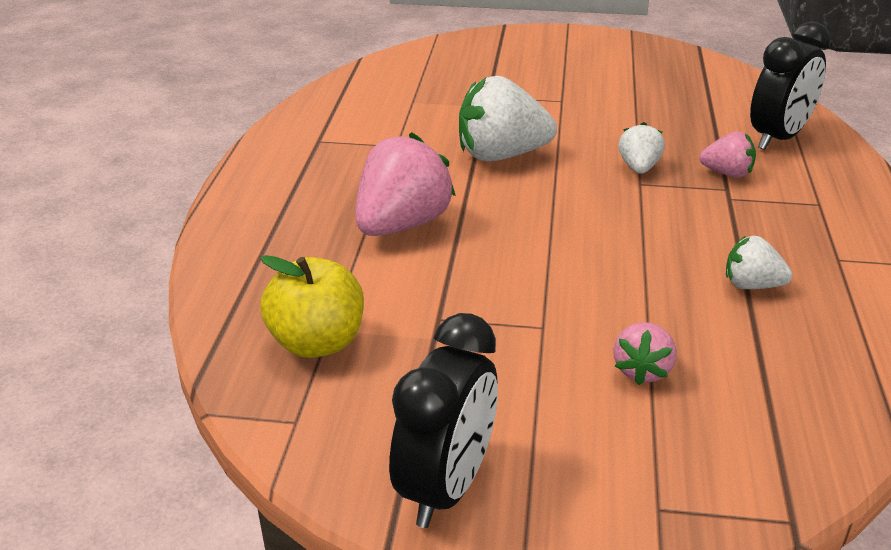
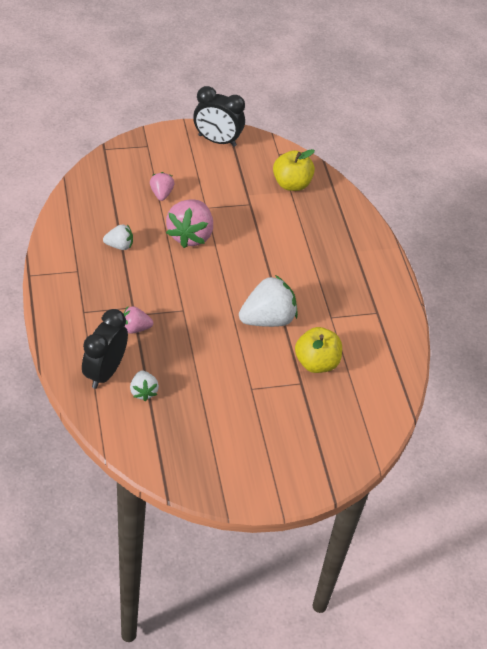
camera: 155 degrees right, 15 degrees up
pink strawberry [355,132,456,236] -> pink strawberry moved to [166,199,213,248]
black clock [389,313,498,528] -> black clock turned 75 degrees counterclockwise [193,86,245,147]
white strawberry [618,122,665,174] -> white strawberry moved to [130,371,159,401]
none -> yellow apple [295,327,342,373]

